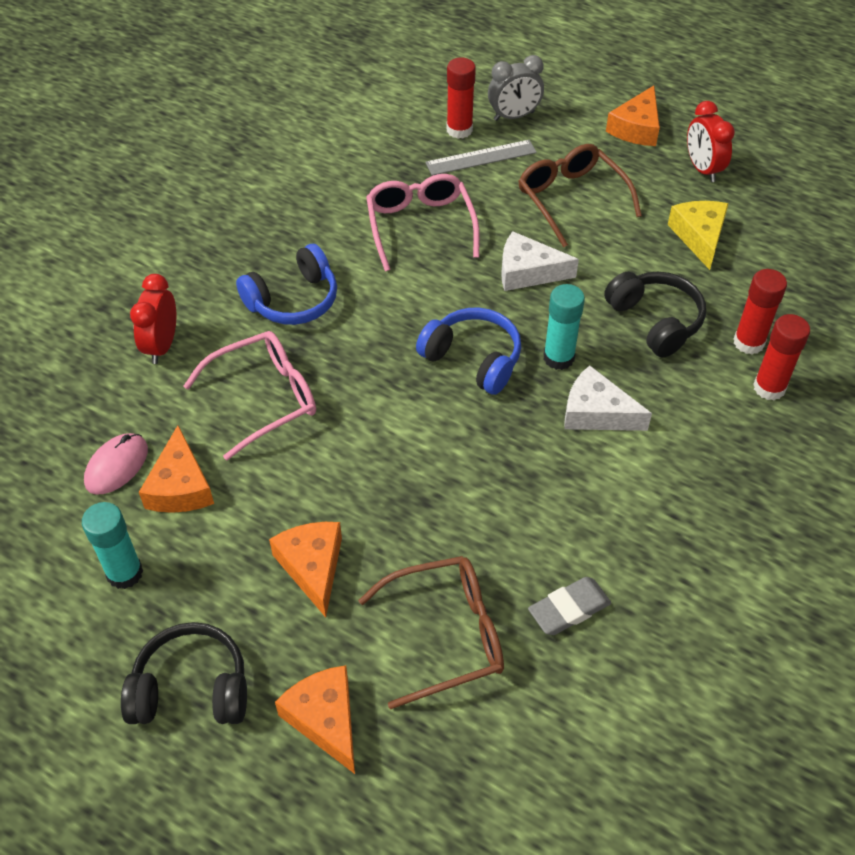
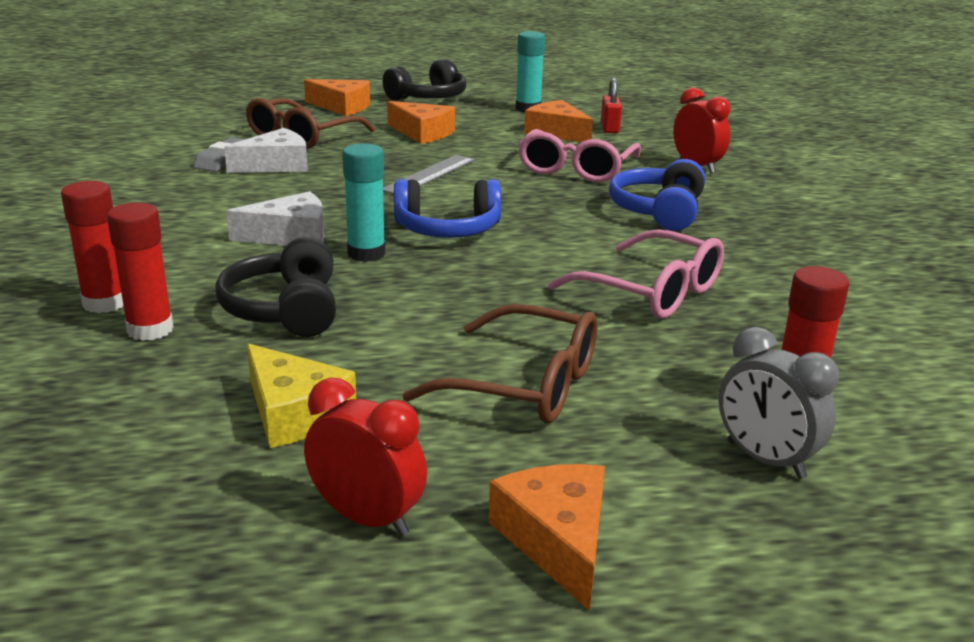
camera: 140 degrees right, 25 degrees down
pink mouse [84,433,148,495] -> red padlock [601,78,622,133]
grey ruler [425,140,537,176] -> grey ruler moved to [383,155,475,194]
grey clock [488,55,544,121] -> grey clock turned 75 degrees counterclockwise [718,327,839,479]
white cheese [501,231,579,291] -> white cheese moved to [224,128,308,173]
black headphones [604,272,706,358] -> black headphones turned 60 degrees clockwise [215,237,336,337]

